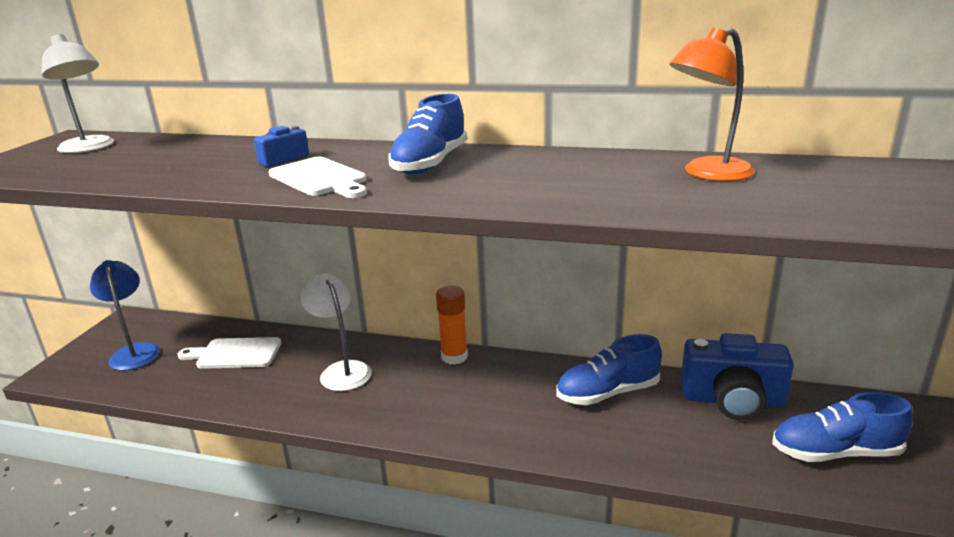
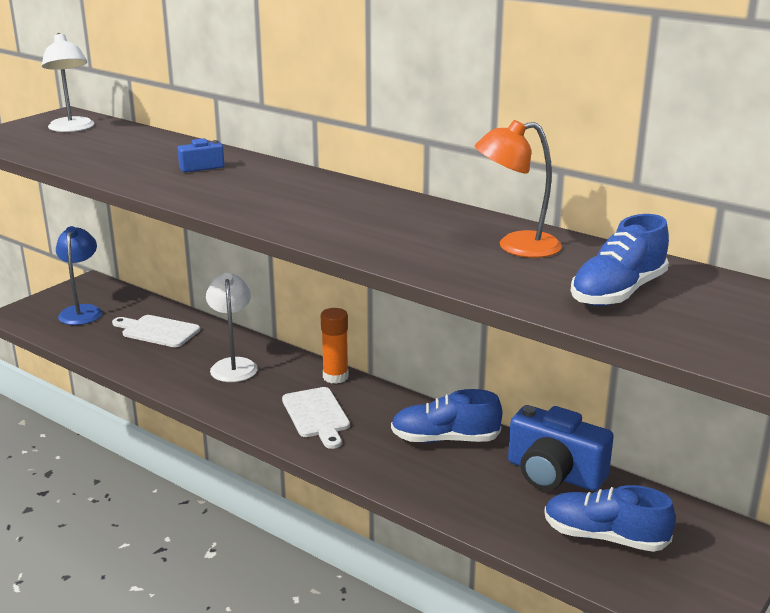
camera: 20 degrees right, 0 degrees up
white cutting board [268,157,367,198] -> white cutting board moved to [282,387,350,449]
blue shoe [388,94,467,174] -> blue shoe moved to [571,214,669,306]

